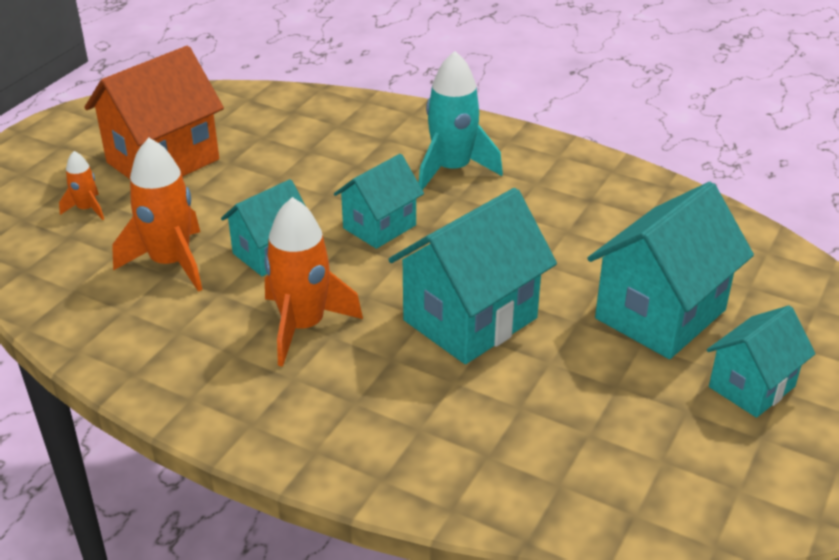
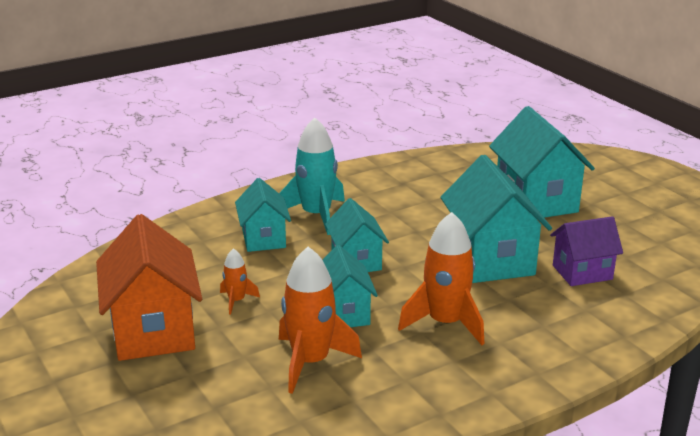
camera: 60 degrees left, 10 degrees down
orange rocket [59,151,104,220] -> orange rocket moved to [220,248,260,315]
turquoise house [707,305,815,418] -> turquoise house moved to [235,178,291,252]
none -> purple house [550,216,623,286]

